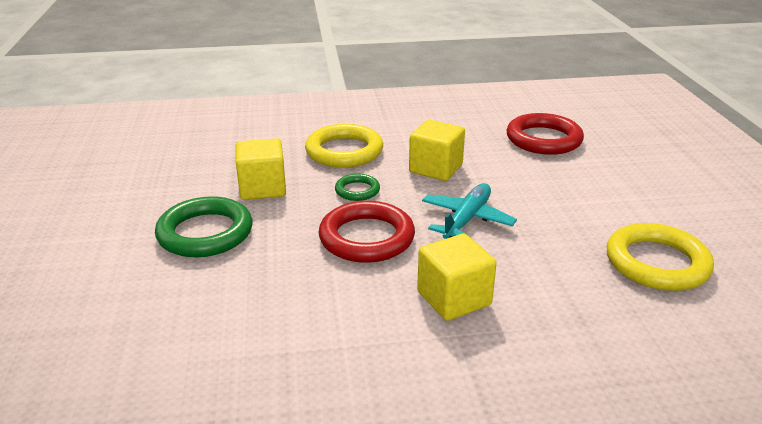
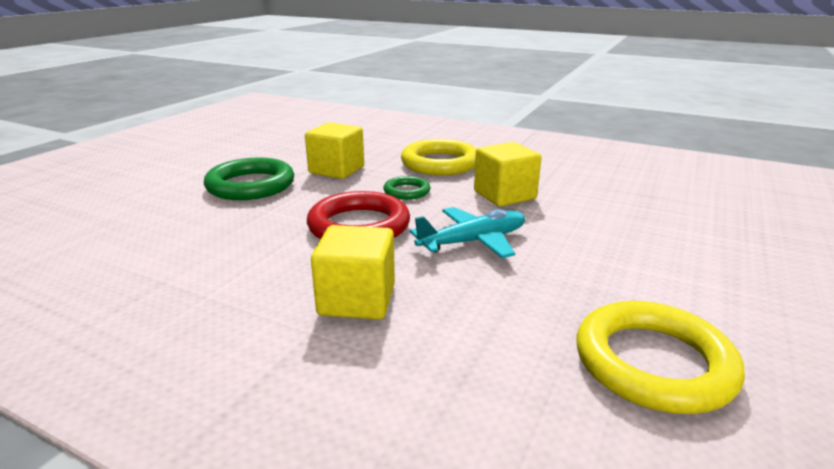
camera: 35 degrees right, 5 degrees down
red ring [507,113,584,155] -> none

